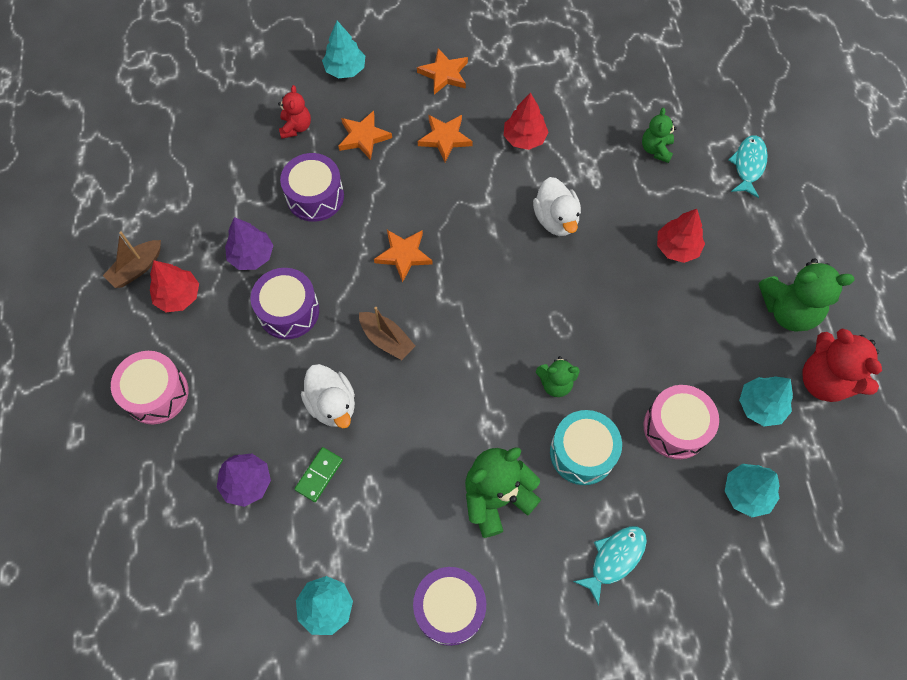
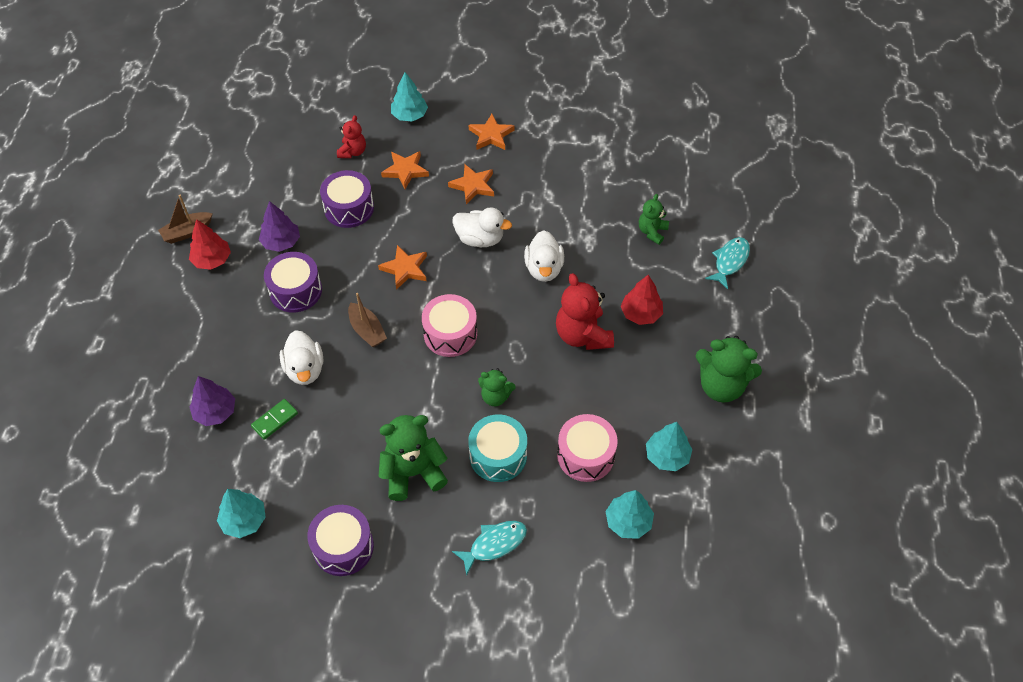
camera: 15 degrees right, 10 degrees down
pink drum [111,351,188,424] -> pink drum moved to [422,294,477,357]
red tree [504,93,549,150] -> none
red teddy bear [802,328,882,402] -> red teddy bear moved to [556,273,614,350]
none -> white duck [453,207,512,247]

